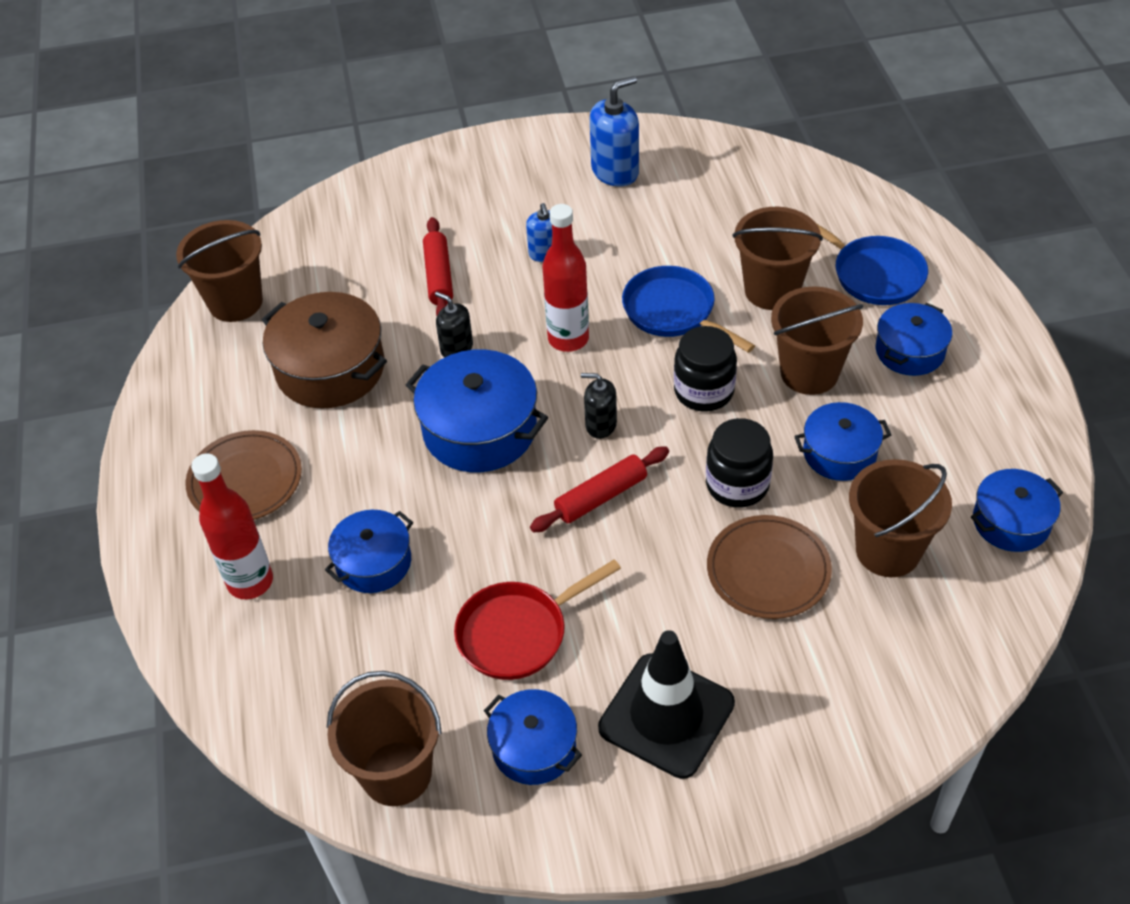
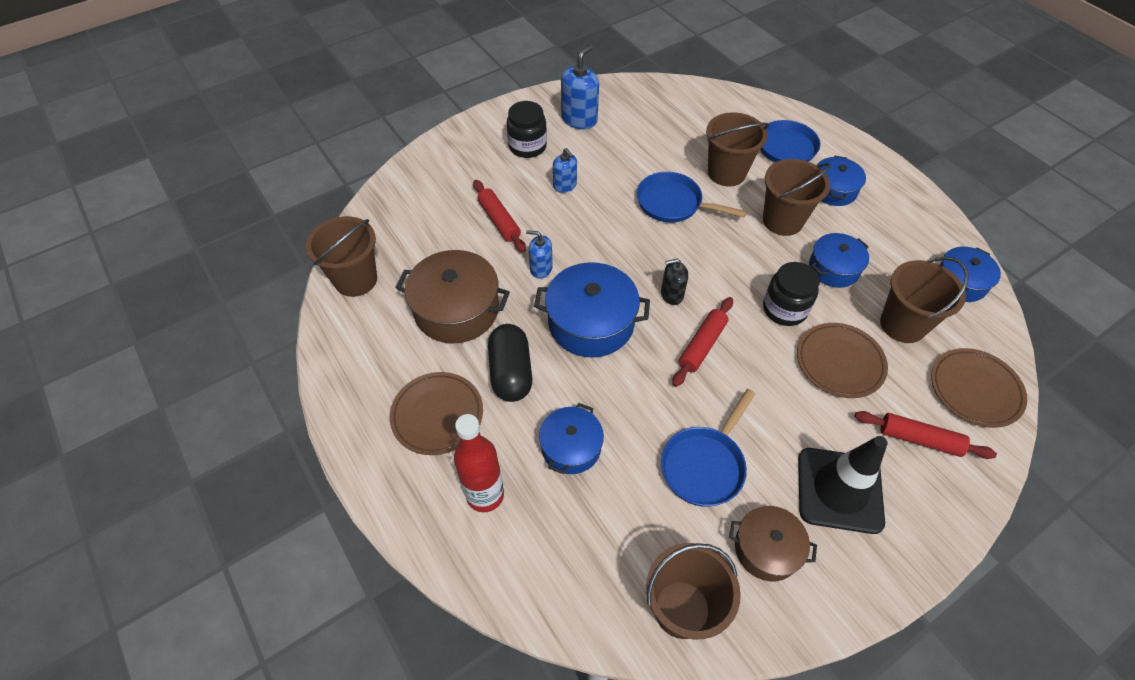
camera: 25 degrees left, 5 degrees up
black soap dispenser [435,292,473,358] -> blue soap dispenser [526,230,553,279]
red pan [454,559,621,680] -> blue pan [661,389,755,507]
blue pot [484,689,582,785] -> brown pot [729,506,817,581]
red bottle [542,204,589,352] -> none
black jar [674,326,737,412] -> black jar moved to [507,101,547,158]
none -> black capsule [488,324,532,402]
none -> red rolling pin [855,411,997,459]
none -> brown plate [931,348,1027,428]

